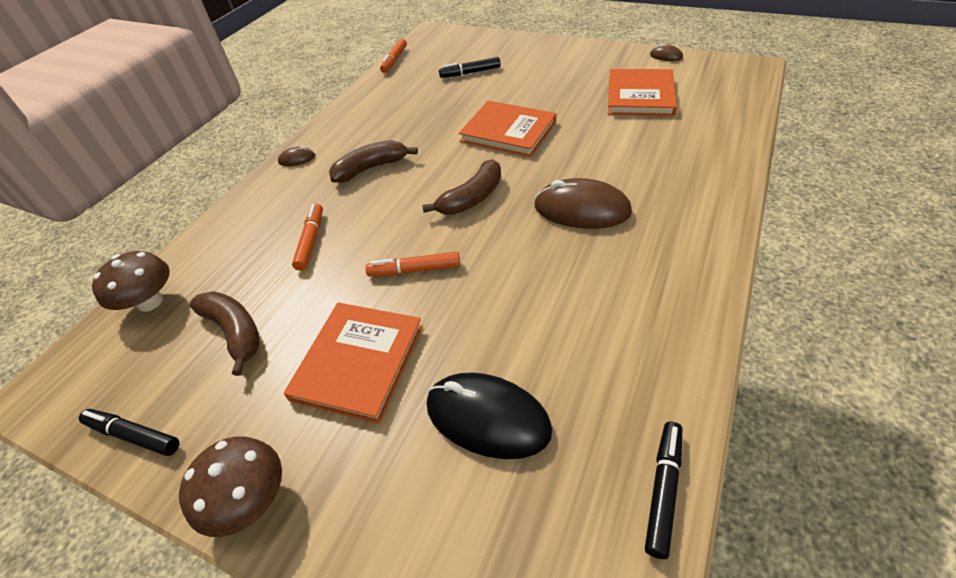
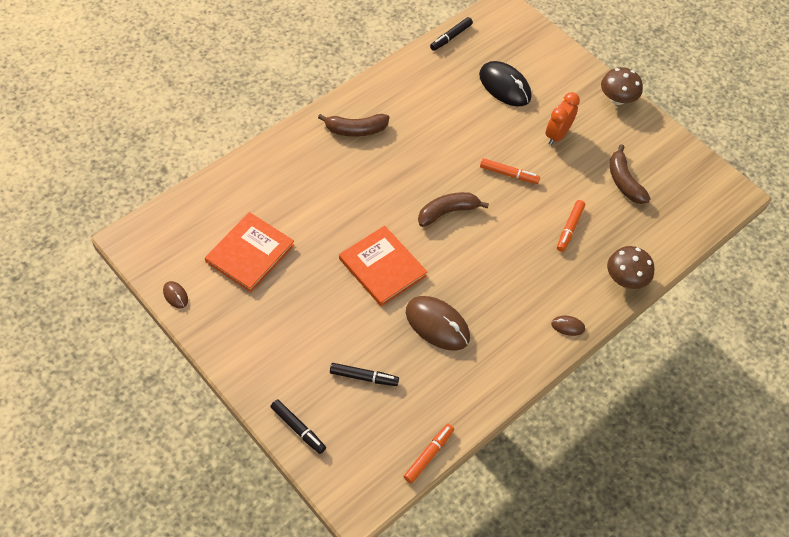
camera: 165 degrees left, 10 degrees up
black marker [79,409,179,456] -> black marker moved to [270,399,326,454]
brown mushroom [92,251,170,312] -> brown mushroom moved to [607,246,654,289]
orange book [284,302,423,423] -> orange clock [546,92,580,145]
brown banana [329,140,418,183] -> brown banana moved to [318,114,389,137]
brown mouse [534,178,632,229] -> brown mouse moved to [406,296,470,351]

